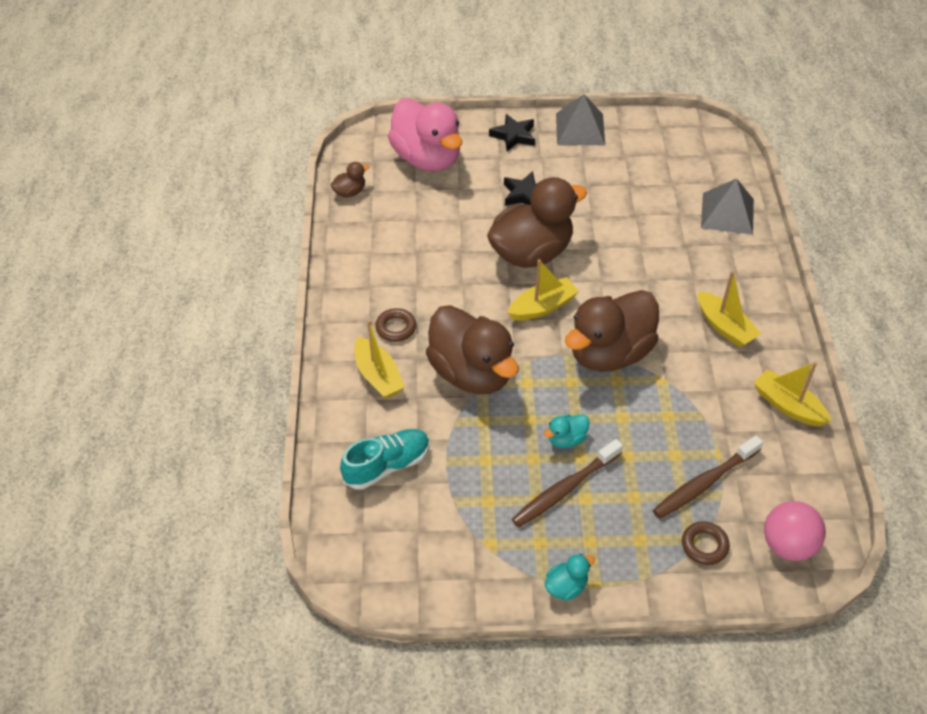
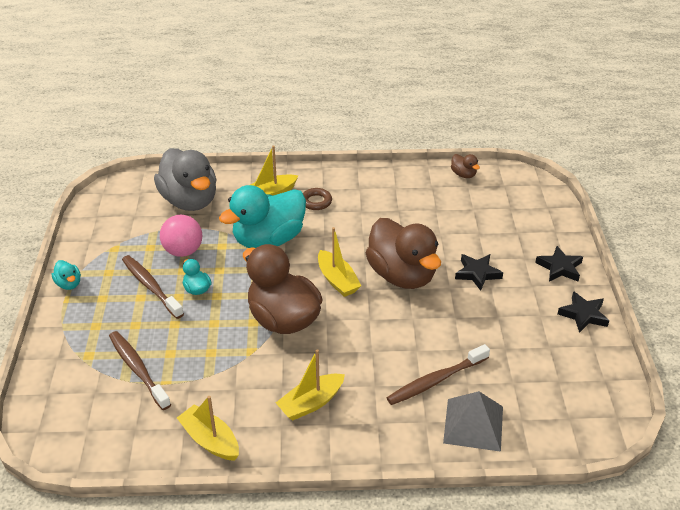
camera: 90 degrees right, 10 degrees down
turquoise shoe [340,429,430,490] -> grey duck [154,148,217,211]
pink duck [388,98,462,171] -> none
brown duck [426,305,519,394] -> turquoise duck [219,185,306,248]
grey pyramid [556,94,605,145] -> black star [558,291,609,333]
brown ring [682,521,730,565] -> none
yellow boat [754,362,831,426] -> yellow boat turned 90 degrees counterclockwise [177,396,239,461]
pink ball [764,501,826,561] -> pink ball moved to [160,215,202,257]
none -> brown toothbrush [387,344,490,405]

